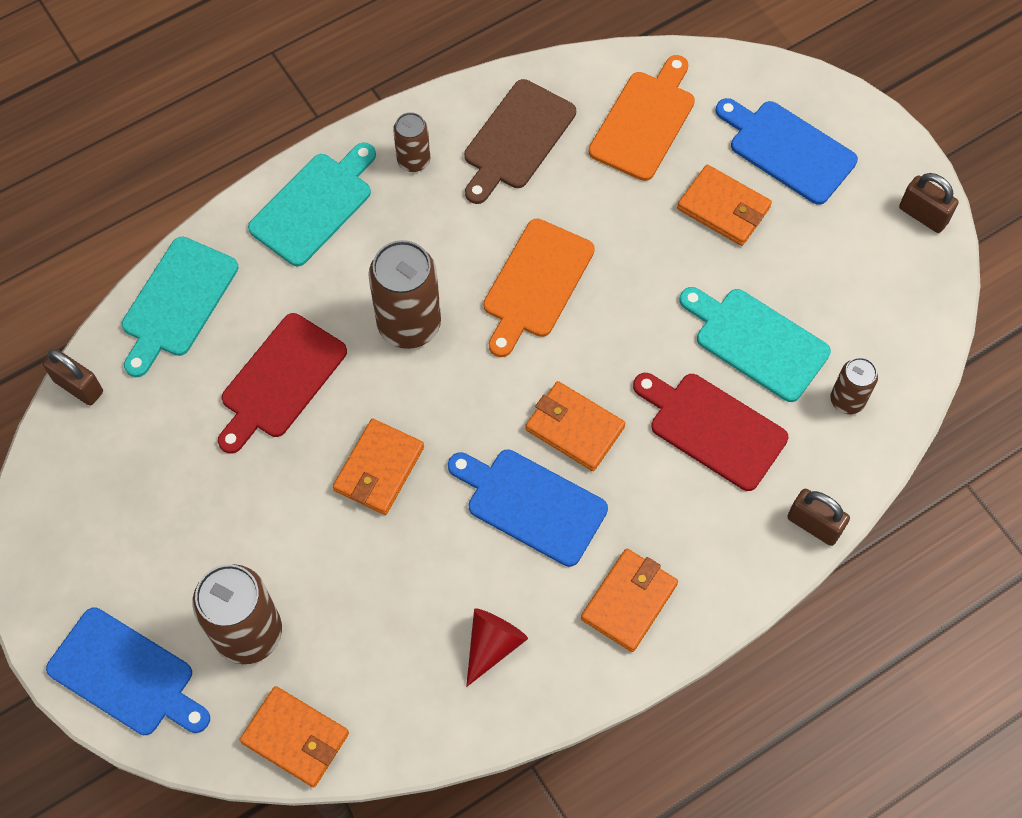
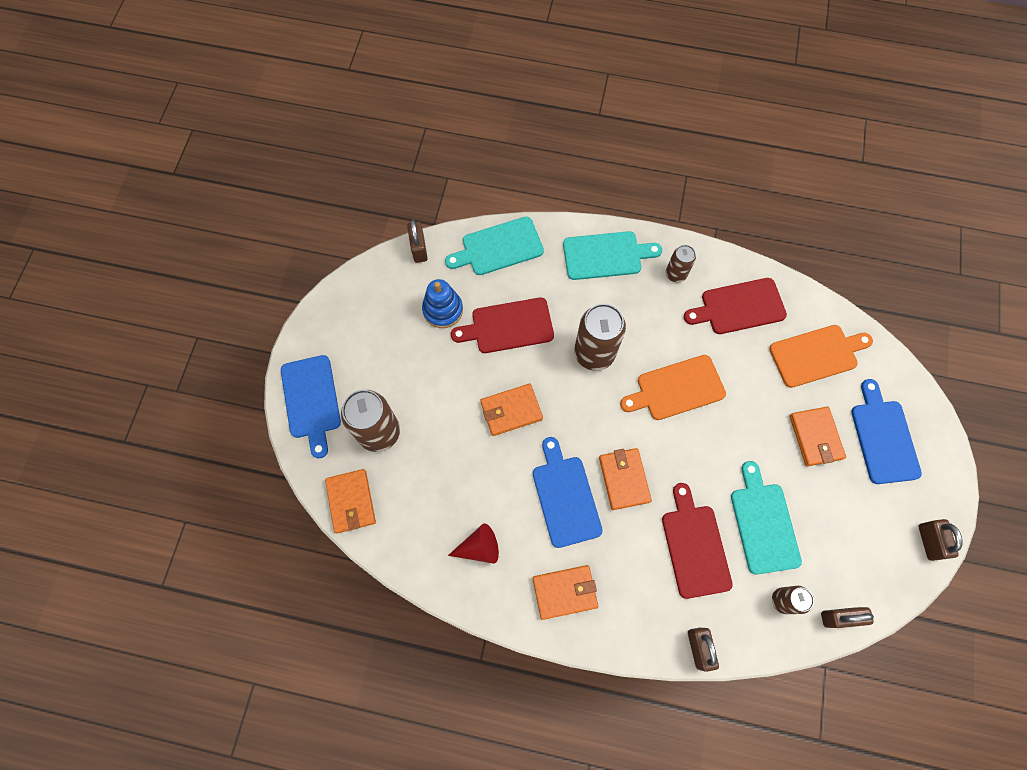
camera: 45 degrees right, 5 degrees up
brown cutting board [464,79,576,204] -> red cutting board [684,278,787,334]
none -> blue stacking toy [422,279,463,328]
none -> brown padlock [821,607,874,628]

